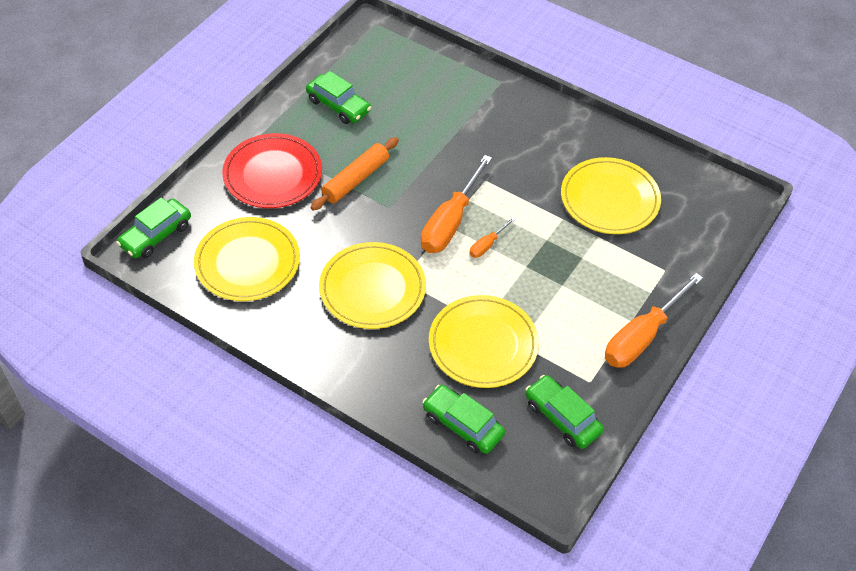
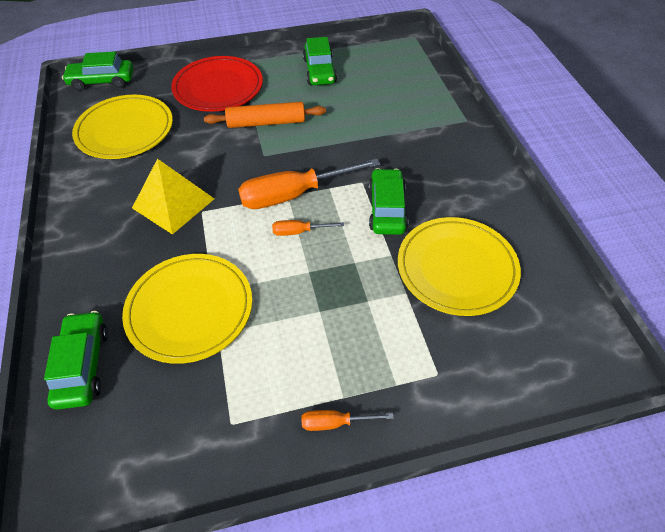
camera: 45 degrees right, 0 degrees up
yellow plate [319,242,426,329] -> yellow pyramid [132,159,214,235]
green car [525,375,604,449] -> green car moved to [369,168,408,235]
orange screwdriver [605,273,703,368] -> orange screwdriver [301,410,394,431], size x0.47

